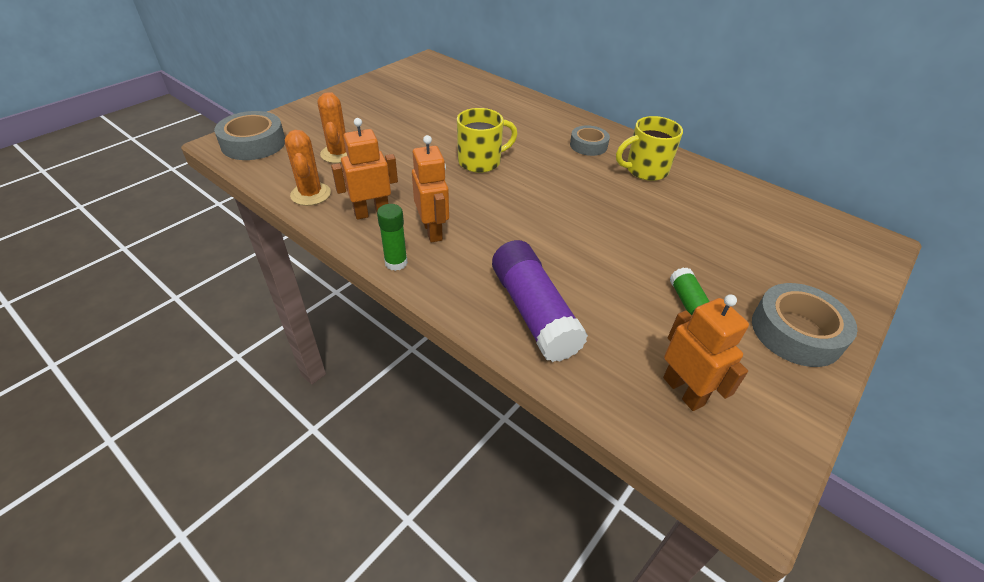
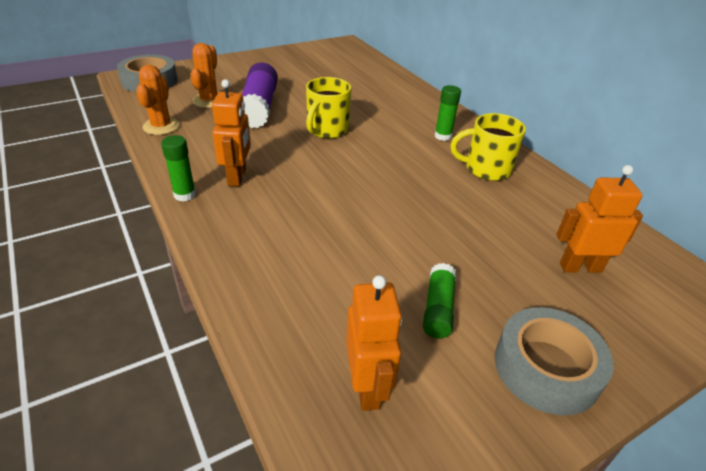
camera: 20 degrees right, 5 degrees down
orange robot [331,118,398,220] -> orange robot moved to [556,165,643,273]
yellow mug [457,108,518,173] -> yellow mug turned 120 degrees clockwise [306,77,352,139]
purple glue stick [492,240,588,362] -> purple glue stick moved to [242,62,278,128]
grey tape [570,125,610,156] -> green glue stick [435,85,461,141]

